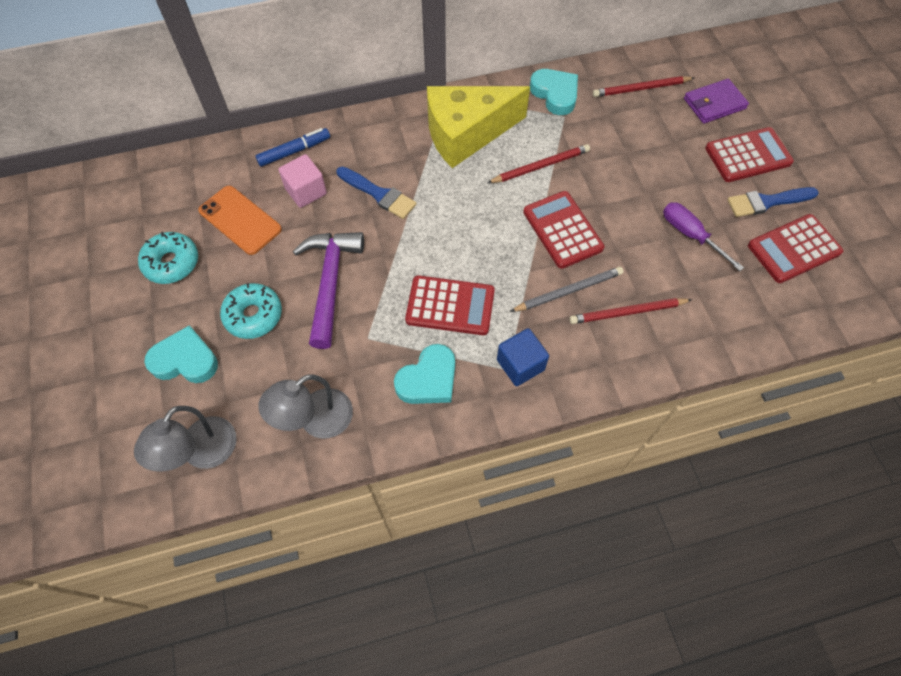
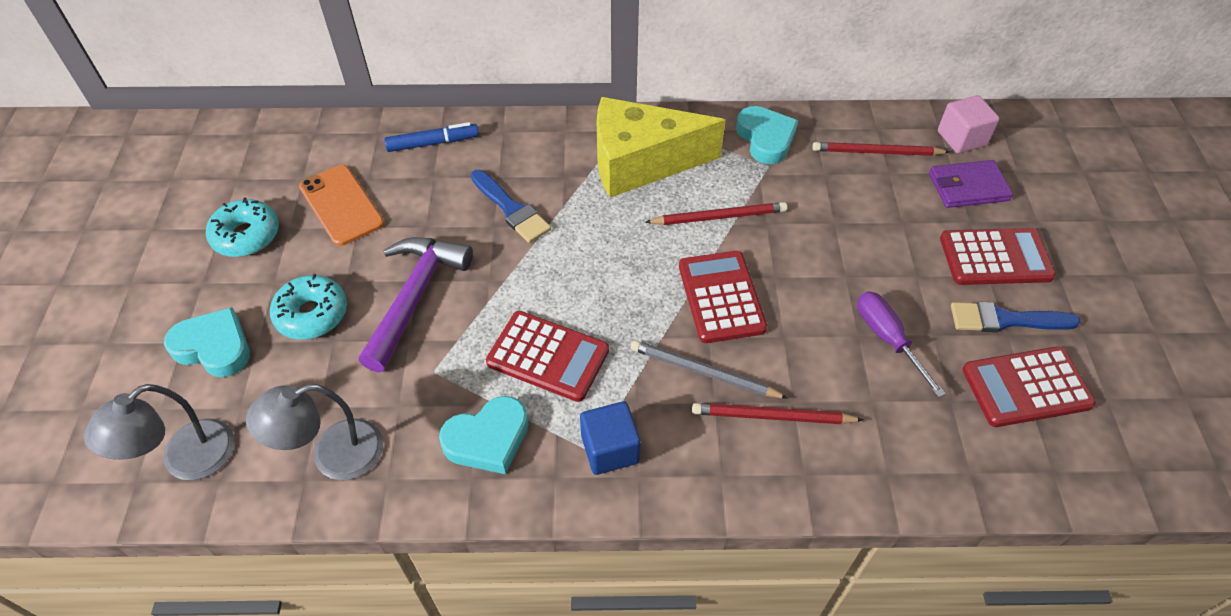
camera: 15 degrees right, 10 degrees down
pink cube [279,154,327,208] -> pink cube moved to [938,95,1000,153]
grey pencil [510,267,624,312] -> grey pencil turned 150 degrees counterclockwise [631,340,788,398]

